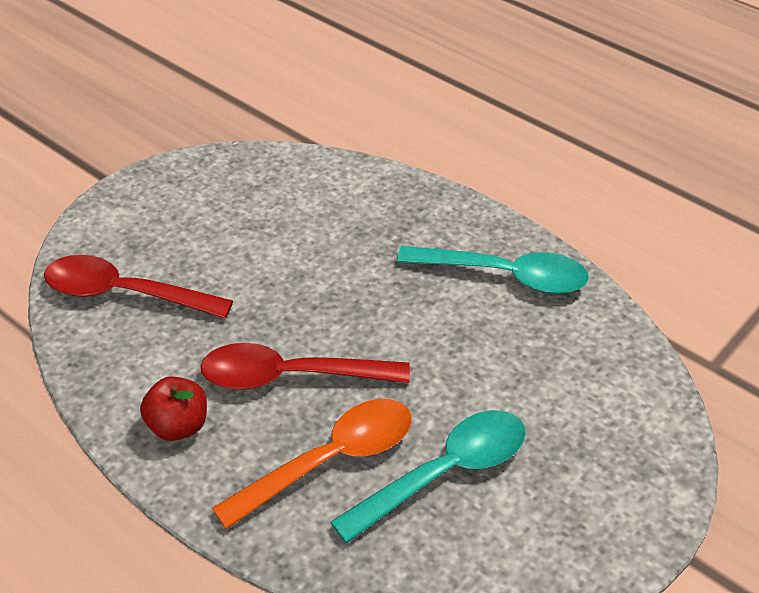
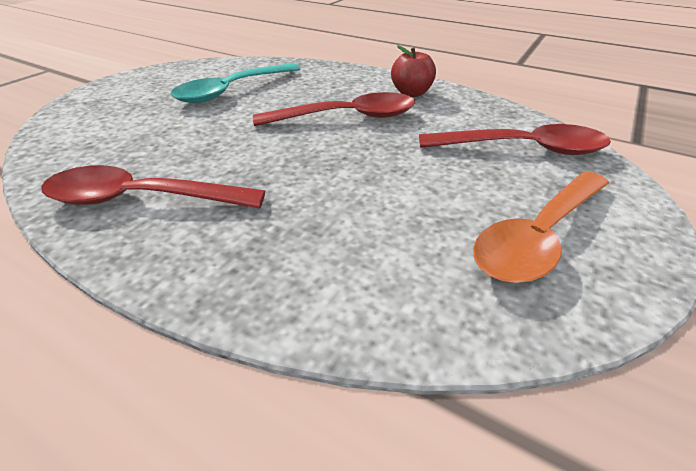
camera: 170 degrees right, 5 degrees down
orange spoon [212,399,412,529] -> orange spoon moved to [473,171,609,283]
turquoise spoon [397,246,589,294] -> red spoon [41,165,265,209]

